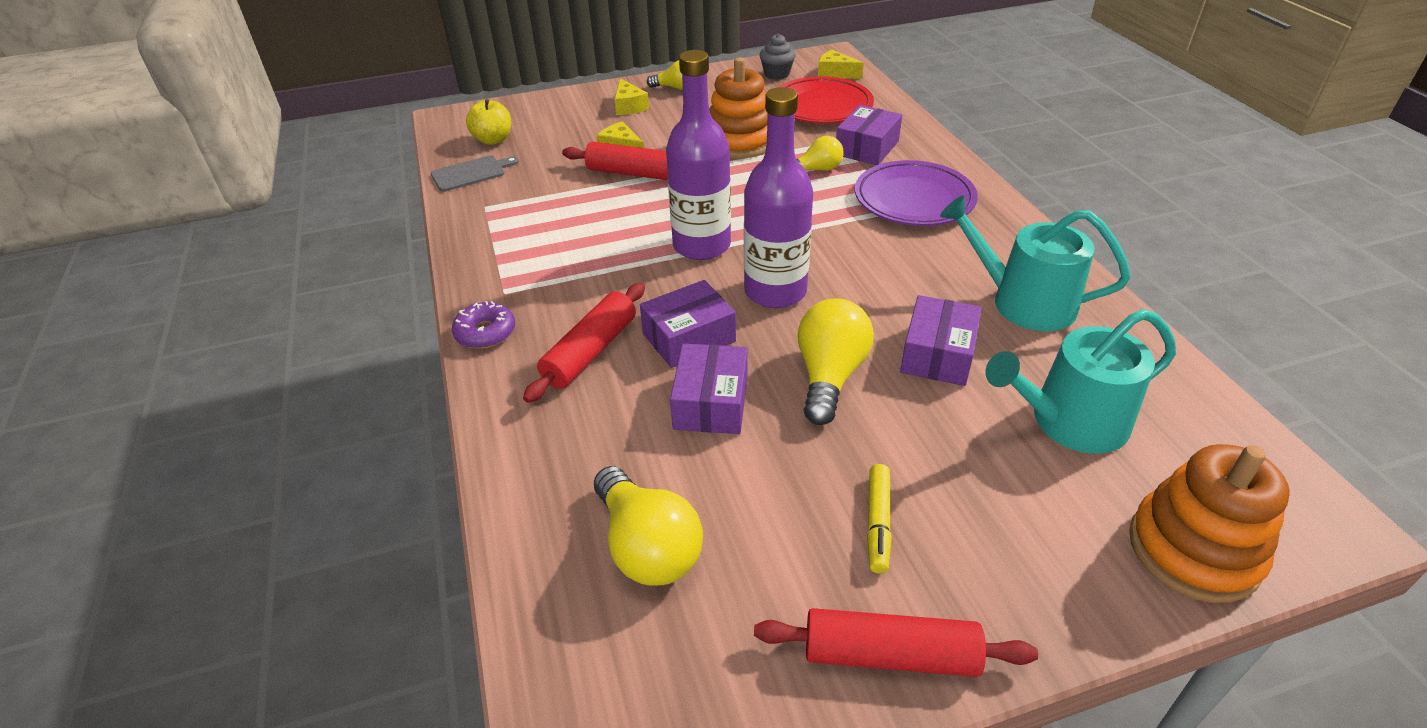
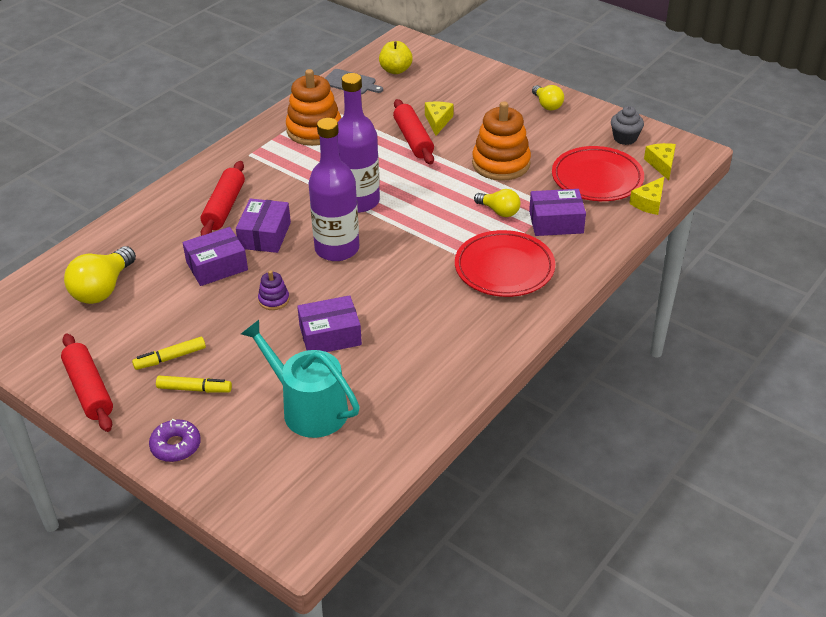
camera: 55 degrees right, 0 degrees up
purple donut [452,301,515,349] -> purple donut moved to [149,419,201,462]
red rolling pin [523,283,645,403] -> red rolling pin turned 75 degrees counterclockwise [201,161,245,236]
yellow cheese [615,78,649,115] -> yellow cheese moved to [629,176,665,215]
purple box [640,280,736,368] -> purple box turned 75 degrees clockwise [236,198,291,253]
yellow light bulb [798,298,874,425] -> purple stacking toy [258,270,289,310]
purple plate [855,160,978,226] -> red plate [455,230,555,297]
turquoise watering can [940,196,1131,331] -> none
orange stacking toy [1129,444,1290,603] -> orange stacking toy moved to [286,69,341,146]
none -> yellow marker [156,376,232,393]

